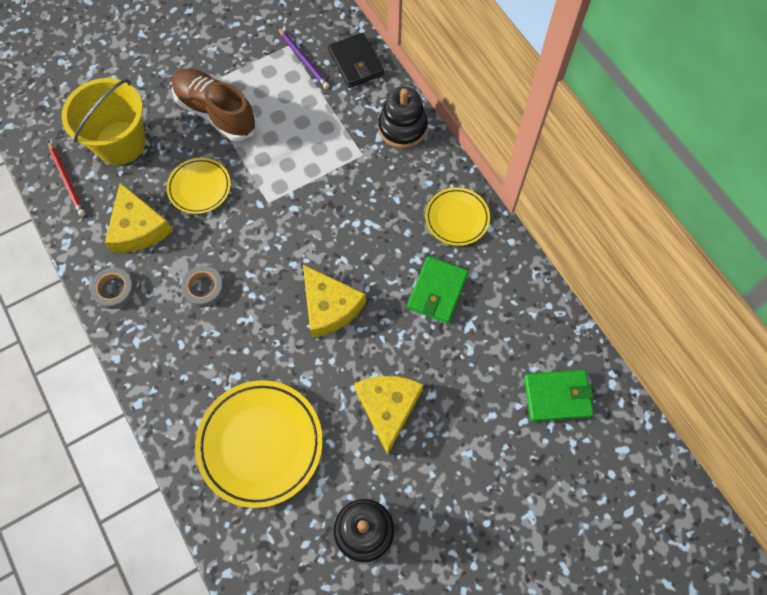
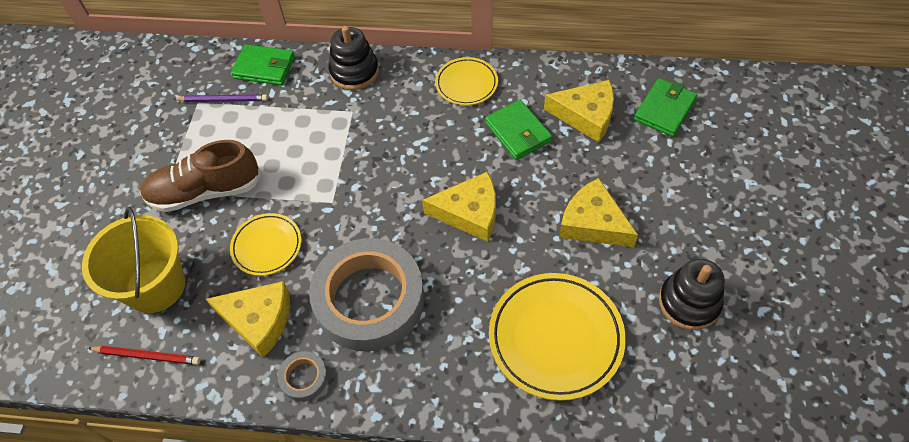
camera: 50 degrees left, 10 degrees down
grey tape [181,266,224,307] -> grey tape [309,238,424,351], size x2.44
black wallet [328,33,384,88] -> green wallet [231,44,295,85]
none -> yellow cheese [544,80,614,142]

